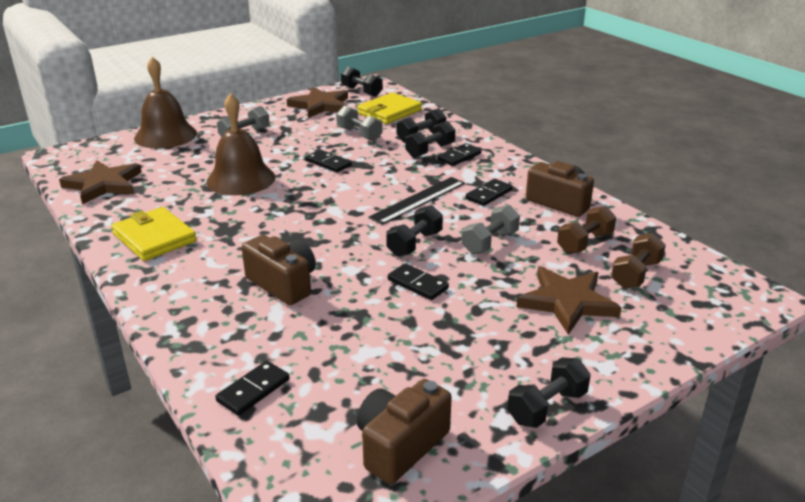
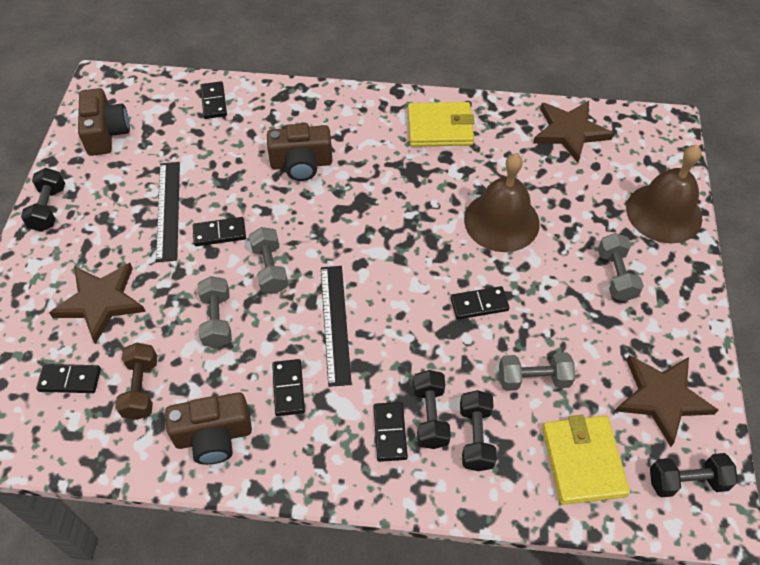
camera: 130 degrees right, 25 degrees up
black dumbbell [386,205,443,257] -> grey dumbbell [249,227,288,294]
brown dumbbell [611,233,666,289] -> black domino [36,364,101,393]
none -> black ruler [156,162,180,262]

